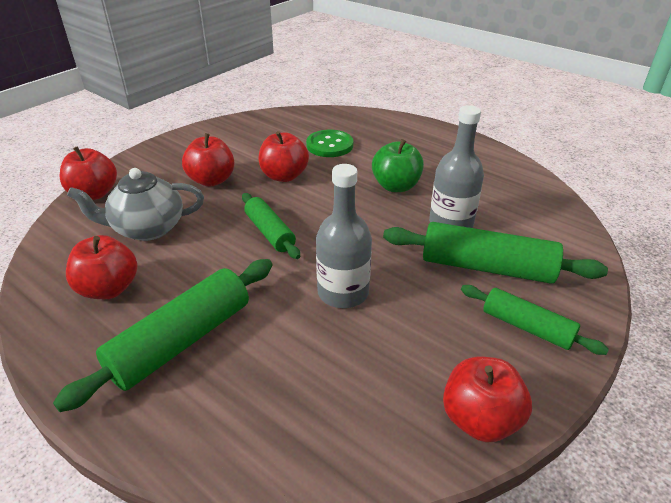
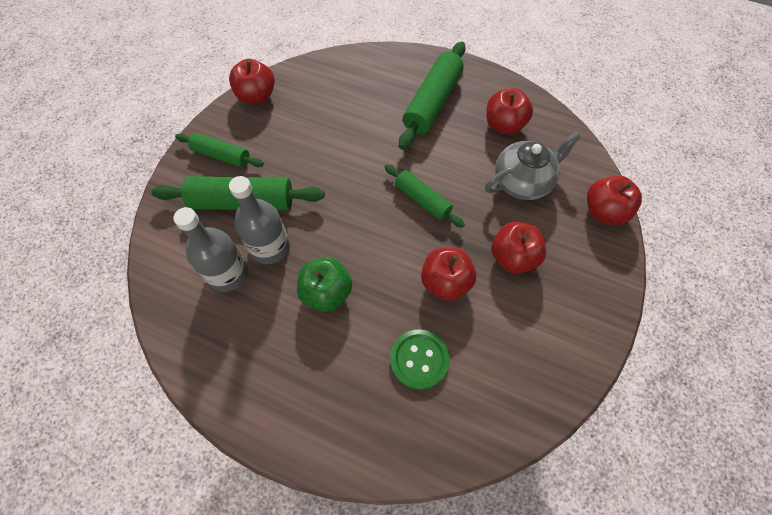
camera: 165 degrees right, 25 degrees up
grey bottle [316,164,372,308] -> grey bottle moved to [173,207,248,292]

